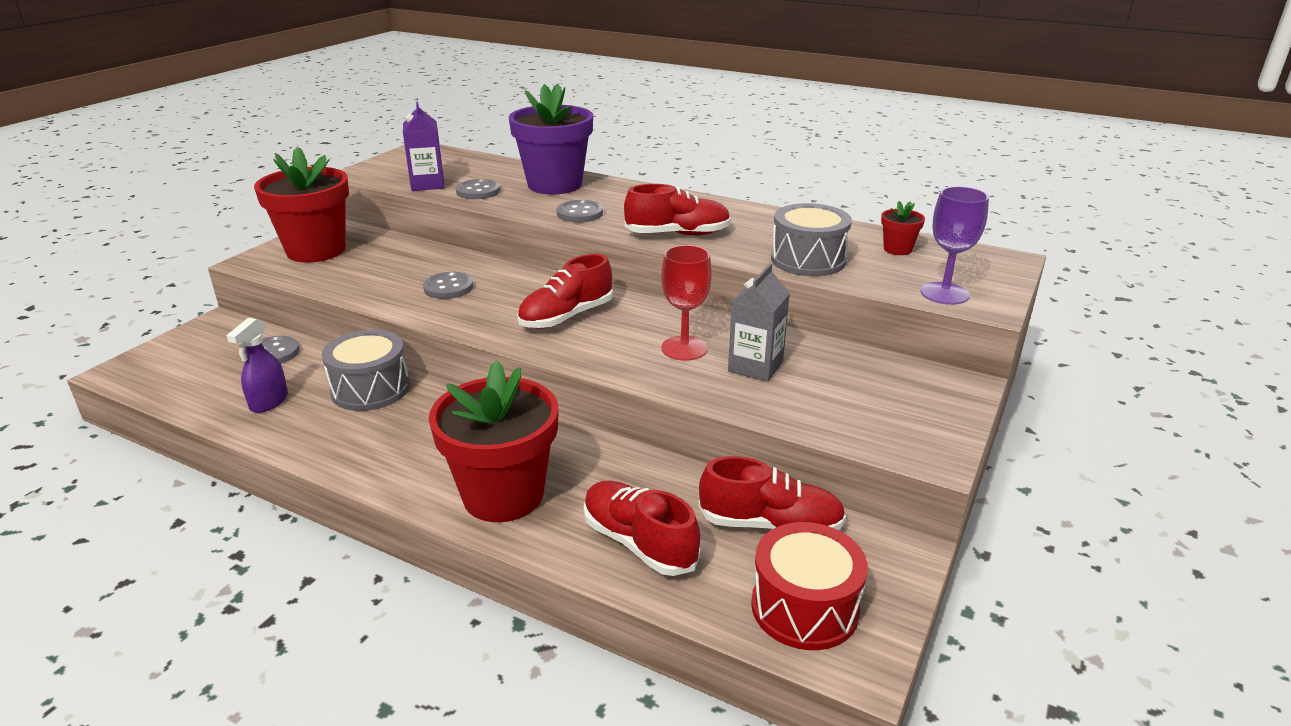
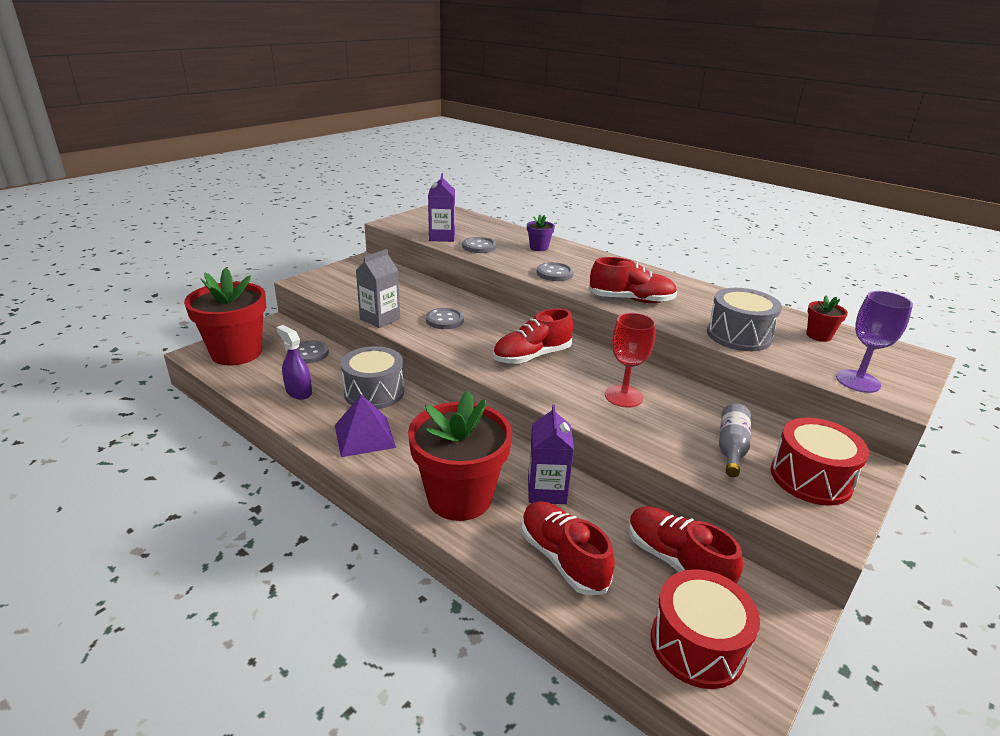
camera: 10 degrees right, 0 degrees up
purple spray bottle [226,318,288,413] -> purple spray bottle turned 105 degrees clockwise [276,325,312,400]
red flower pot [254,147,349,263] -> red flower pot moved to [184,268,266,366]
purple flower pot [509,83,593,195] -> purple flower pot [527,215,555,251], size x0.43
red shoe [698,456,846,530] -> red shoe turned 150 degrees counterclockwise [629,506,743,584]
grey carton [728,263,790,382] -> grey carton moved to [356,249,400,328]
none -> purple pyramid [335,395,396,457]
none -> purple carton [528,405,574,504]
none -> grey bottle [719,403,751,477]
none -> red drum [771,418,869,506]

